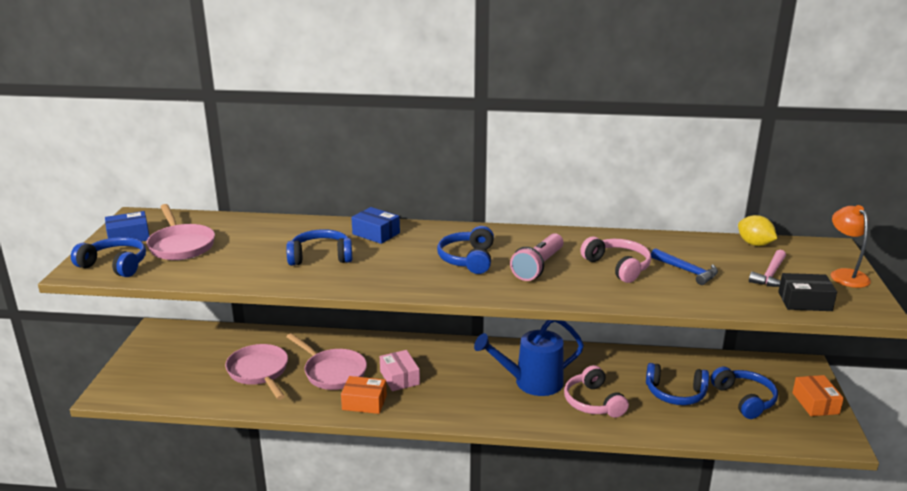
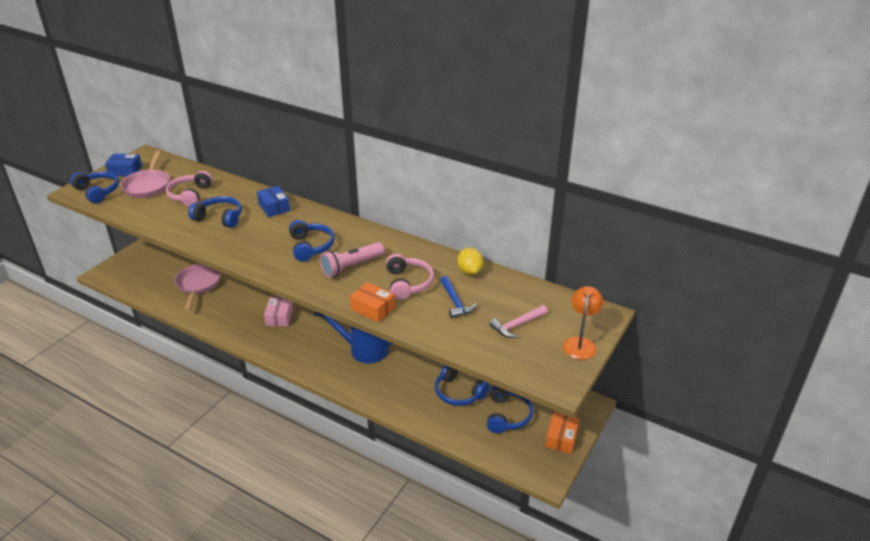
camera: 25 degrees right, 10 degrees up
pink pan [286,333,367,390] -> none
orange box [341,376,387,414] -> orange box moved to [350,282,395,322]
blue headphones [437,226,494,274] -> blue headphones turned 135 degrees clockwise [289,220,335,262]
pink headphones [564,365,629,418] -> pink headphones moved to [166,171,212,207]
yellow lemon [738,215,777,246] -> yellow lemon moved to [457,248,483,275]
black box [778,273,837,311] -> none

